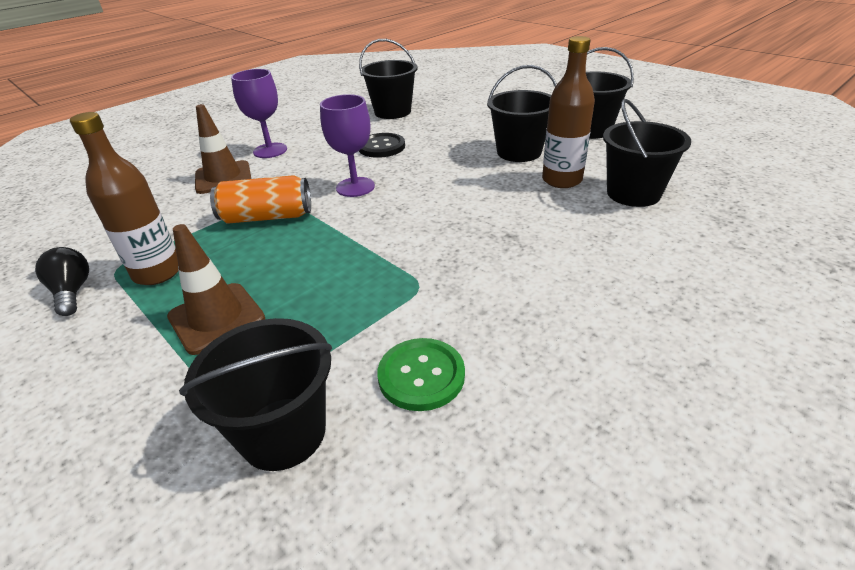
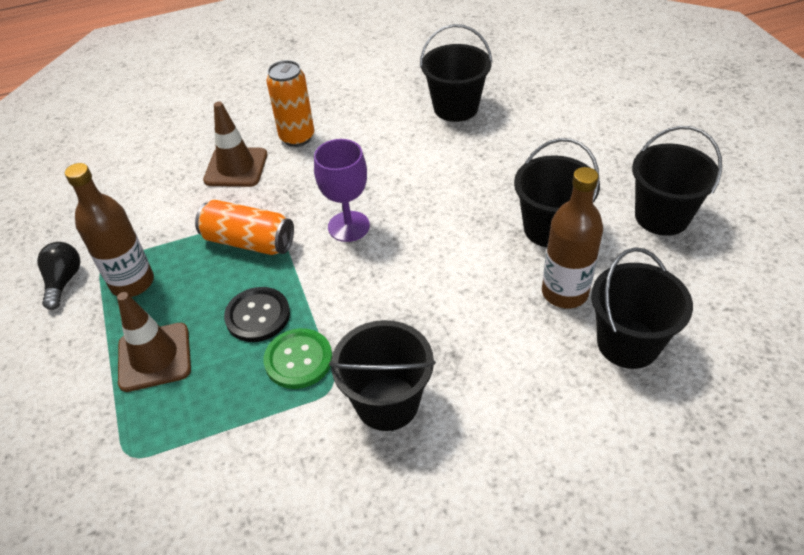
camera: 25 degrees right, 10 degrees up
black bucket [179,318,332,471] -> black bucket moved to [329,320,436,431]
purple goblet [231,69,287,158] -> orange can [266,60,314,147]
black button [359,133,405,158] -> black button moved to [224,287,290,342]
green button [377,338,465,411] -> green button moved to [264,328,332,389]

